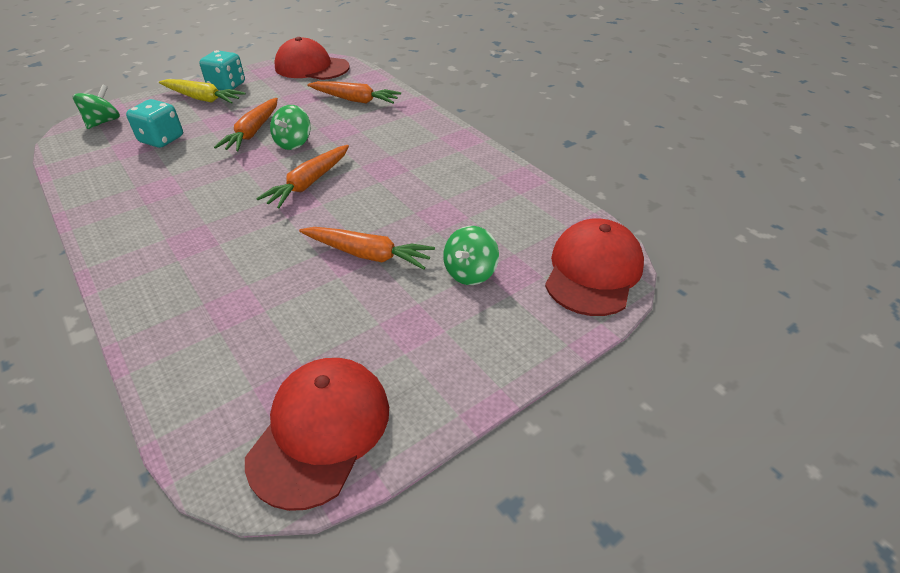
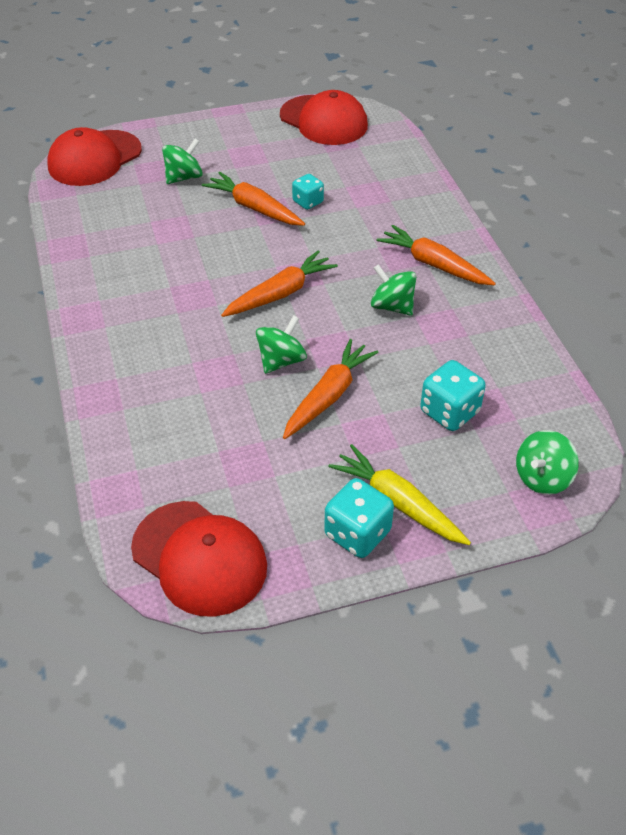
camera: 160 degrees left, 5 degrees up
red cap [245,358,389,511] -> red cap turned 90 degrees counterclockwise [280,90,368,145]
orange carrot [307,81,401,104] -> orange carrot moved to [376,225,496,285]
none -> turquoise dice [292,174,324,210]
none -> green spinning top [371,264,416,316]

